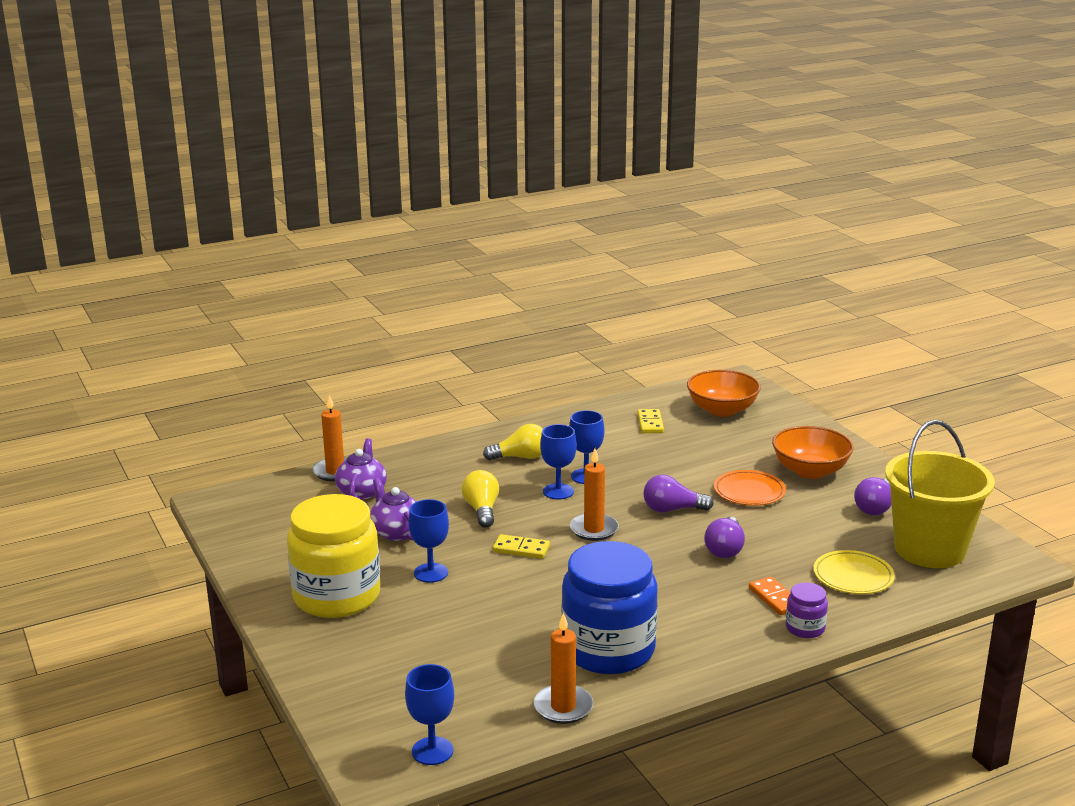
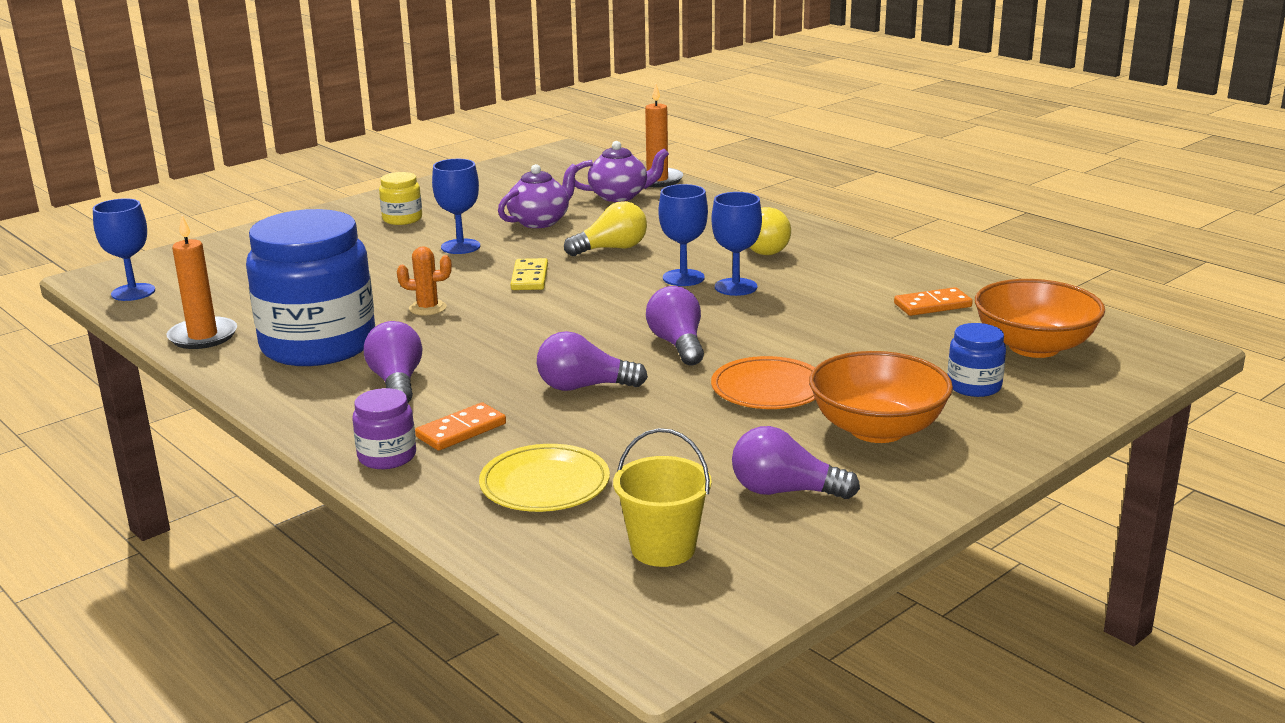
camera: 75 degrees right, 0 degrees up
yellow jar [287,494,381,618] -> yellow jar [379,172,422,225], size x0.43
orange candle [570,449,619,541] -> none
yellow domino [638,409,664,433] -> orange domino [894,287,973,316]
yellow bucket [885,420,995,568] -> yellow bucket [613,428,712,567], size x0.51
none -> purple light bulb [364,321,422,403]
none -> orange cactus [397,246,452,315]
none -> blue jar [948,323,1006,397]

